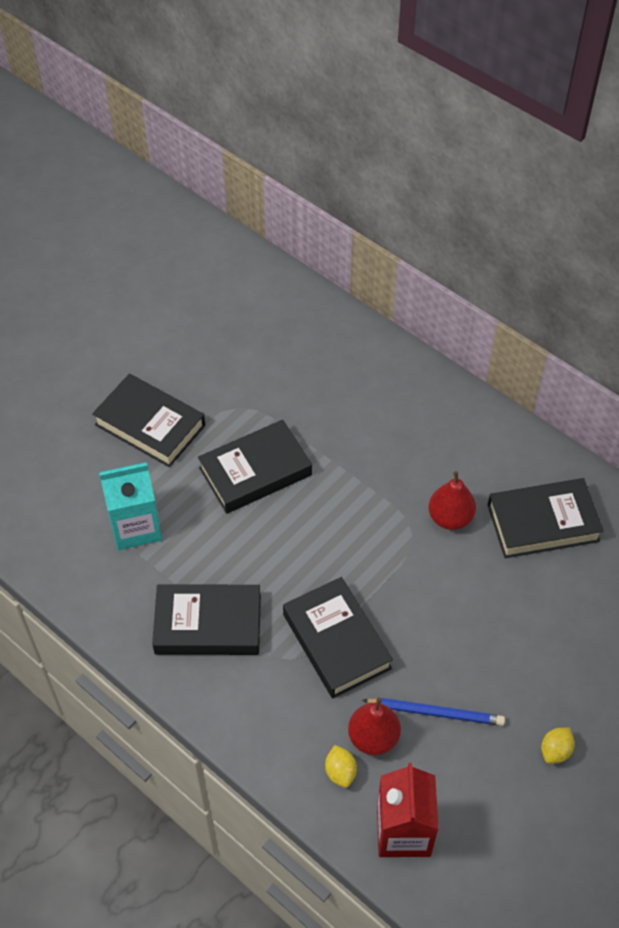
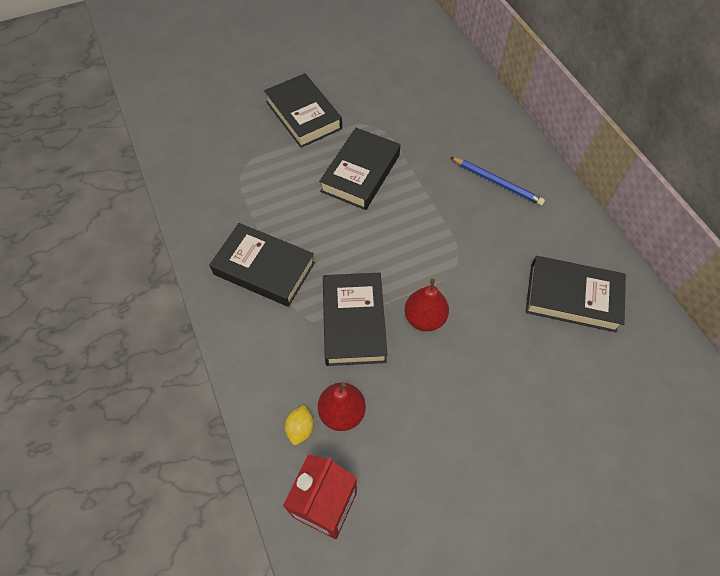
camera: 25 degrees right, 5 degrees up
turquoise carton [99,462,162,550] -> none
black book [198,420,312,514] -> black book turned 60 degrees counterclockwise [319,128,400,210]
blue pencil [362,698,505,726] -> blue pencil moved to [451,157,545,206]
red pear [428,471,476,530] -> red pear moved to [405,279,449,331]
yellow lemon [541,727,575,764] -> none

